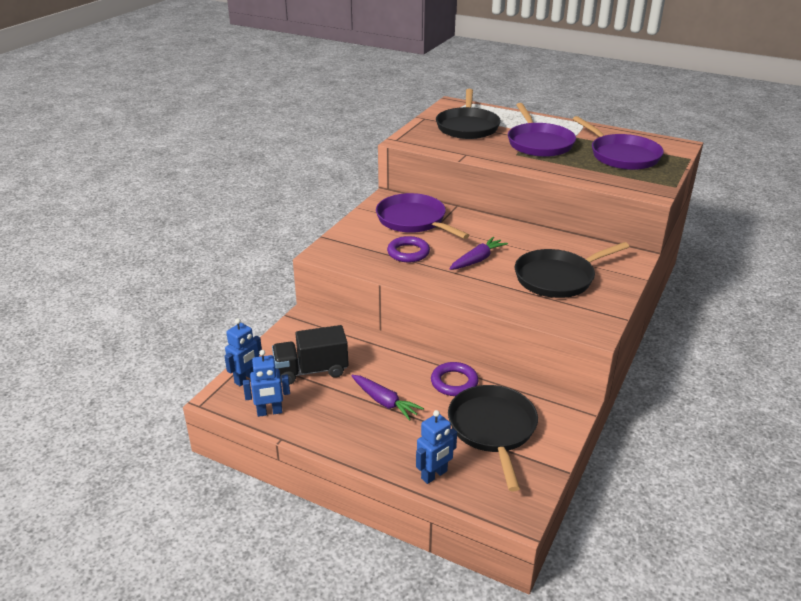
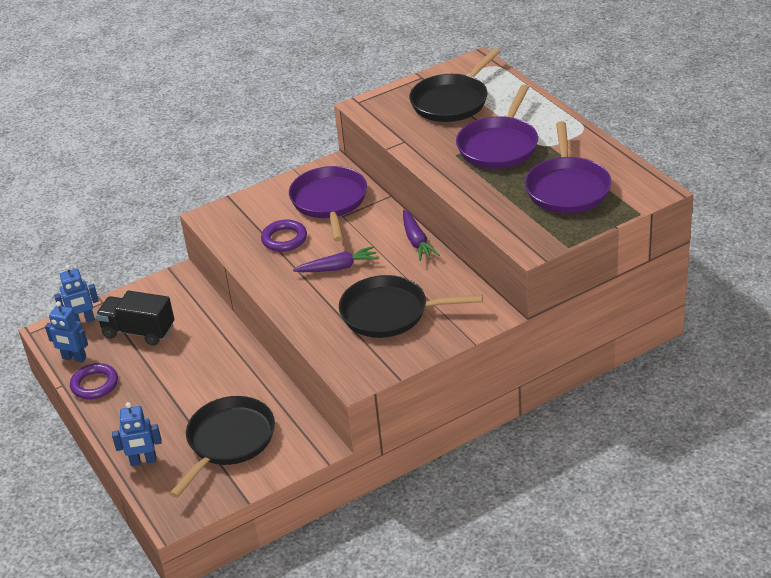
camera: 35 degrees right, 5 degrees up
purple carrot [351,375,424,421] -> purple carrot moved to [403,210,440,261]
purple ring [431,362,479,396] -> purple ring moved to [70,363,118,399]

